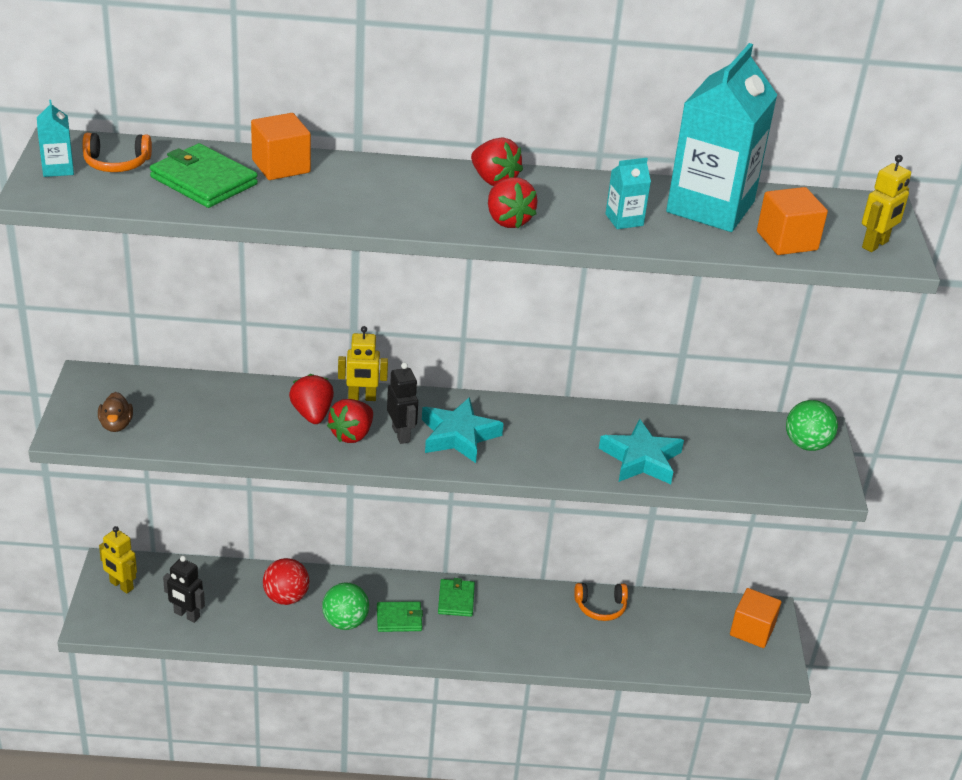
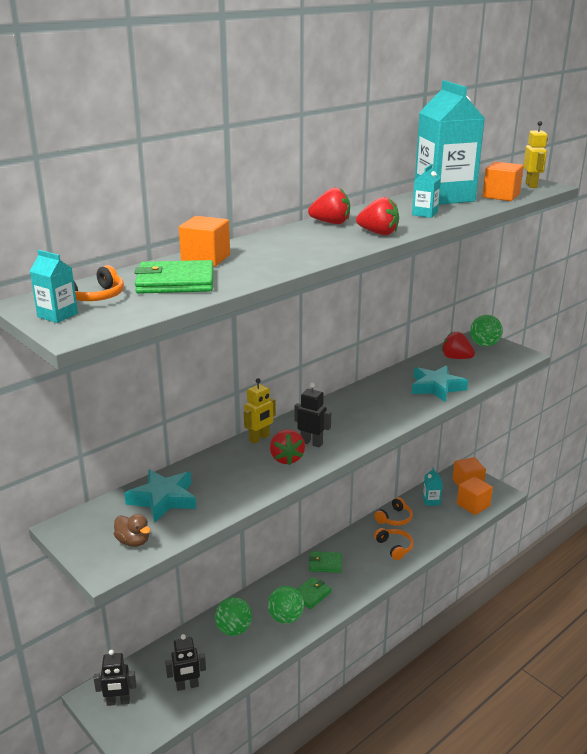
camera: 40 degrees left, 10 degrees down
yellow robot [99,526,137,594] -> black robot [93,650,136,706]
red ball [263,558,309,605] -> green ball [215,597,252,636]
red strawberry [289,374,334,424] -> red strawberry moved to [442,332,475,359]
turquoise star [422,397,504,463] -> turquoise star moved to [124,469,196,523]
green wallet [438,578,475,617] -> green wallet turned 45 degrees counterclockwise [309,551,342,573]
none -> orange headphones [374,528,413,560]
none -> turquoise carton [423,467,443,506]
none -> orange cube [457,476,493,515]

